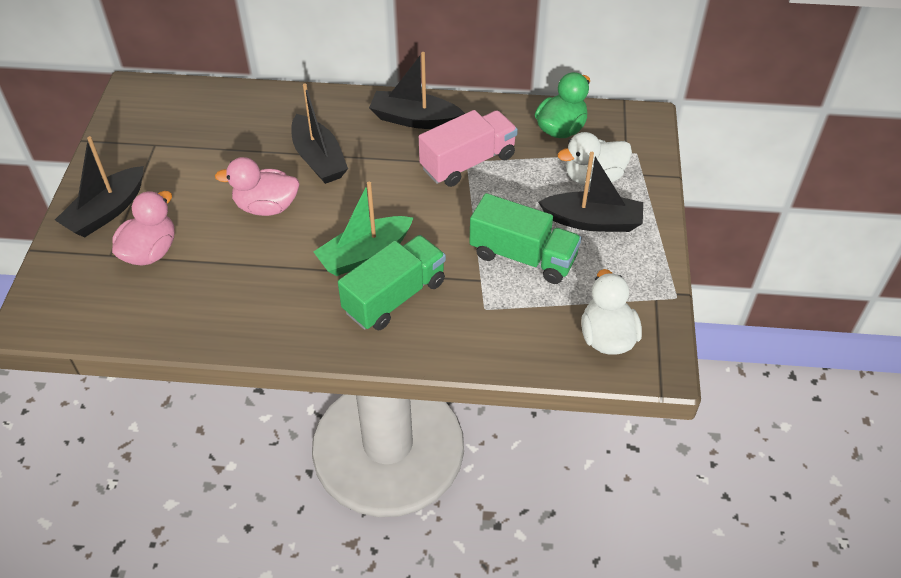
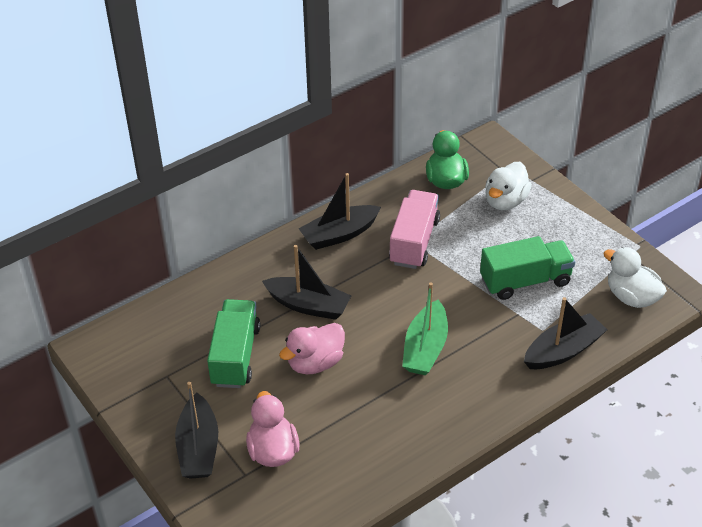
camera: 40 degrees left, 5 degrees down
green truck [338,235,446,330] -> green truck moved to [207,299,260,388]
black boat [538,152,643,232] -> black boat moved to [524,297,607,369]

